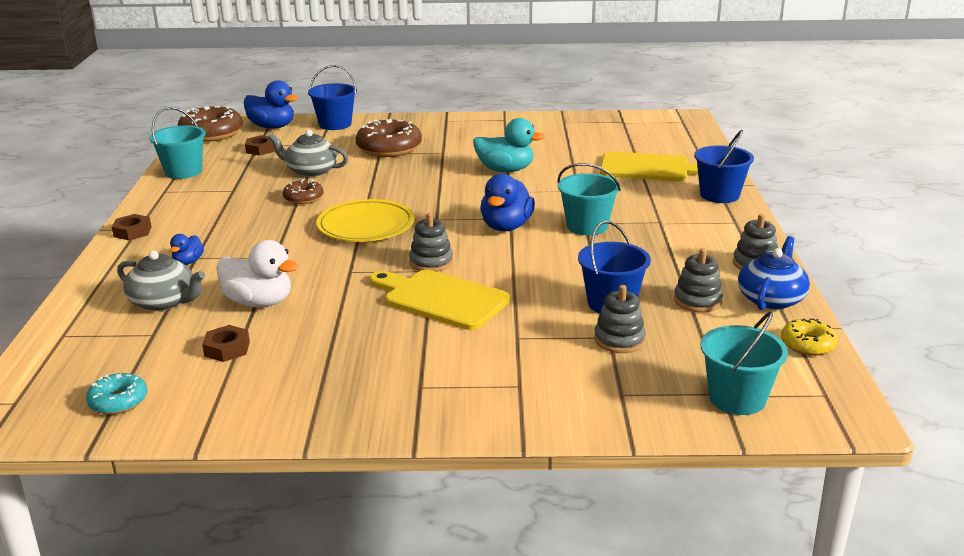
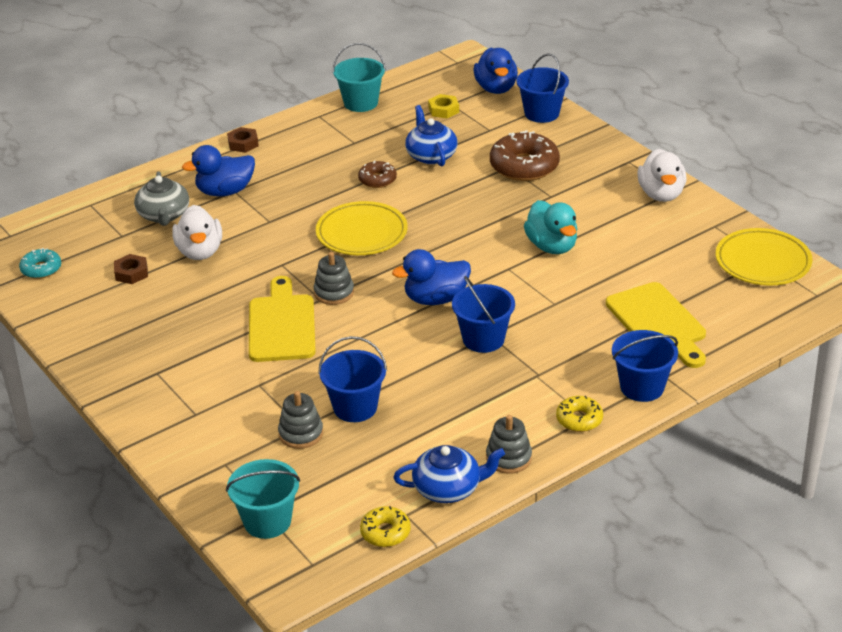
camera: 55 degrees right, 10 degrees up
blue duck [170,234,204,265] -> blue duck [182,145,255,196], size x1.91
brown donut [178,106,243,142] -> none
brown nut [245,135,275,156] -> yellow nut [428,94,459,118]
grey teapot [268,130,348,177] -> blue teapot [405,105,458,167]
turquoise bucket [557,163,621,236] -> blue bucket [452,276,515,353]
grey stacking toy [674,248,723,313] -> none
none -> yellow donut [556,396,603,432]
none -> white duck [637,149,687,202]
none -> yellow plate [716,228,813,285]

